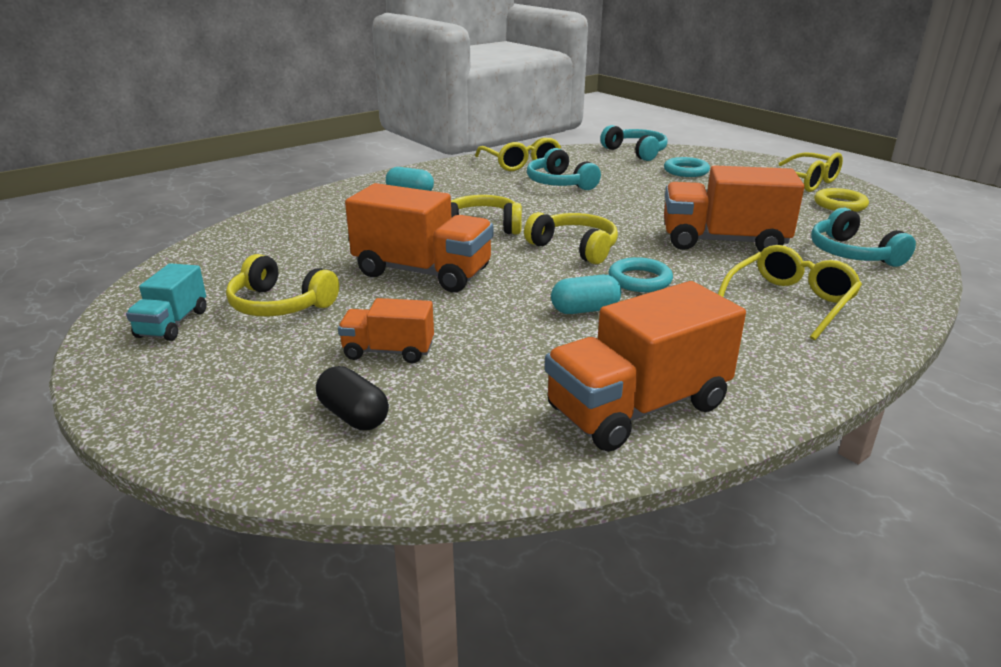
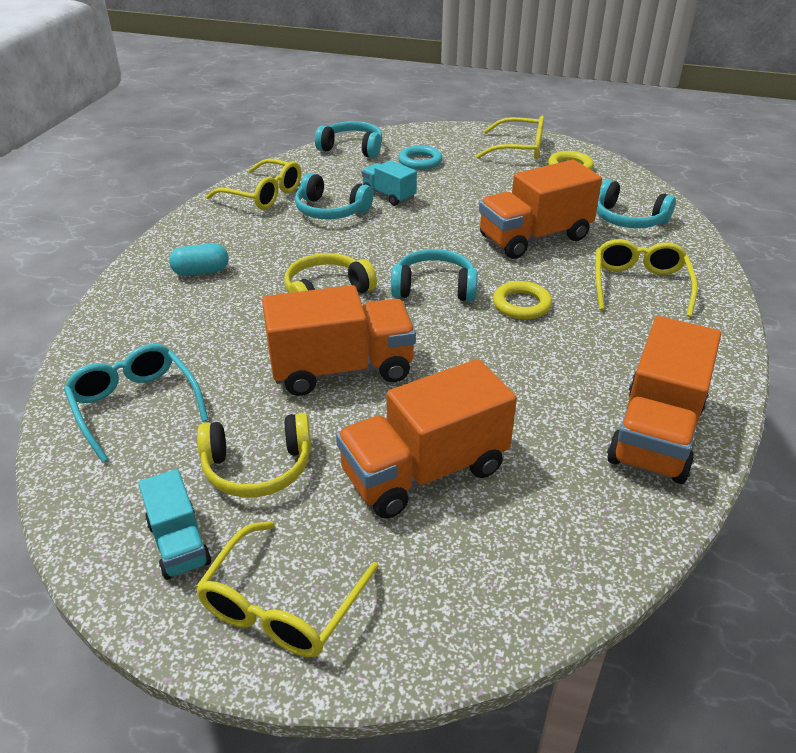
camera: 35 degrees left, 10 degrees up
black capsule [316,366,389,430] -> none
orange truck [338,298,434,363] -> orange truck [336,359,517,518], size x1.84
yellow headphones [524,212,618,264] -> turquoise headphones [391,249,478,301]
turquoise capsule [551,275,621,314] -> none
turquoise ring [608,257,673,292] -> yellow ring [493,281,552,319]
none -> turquoise glasses [64,344,209,463]
none -> yellow glasses [195,521,379,657]
none -> turquoise truck [362,160,417,206]

